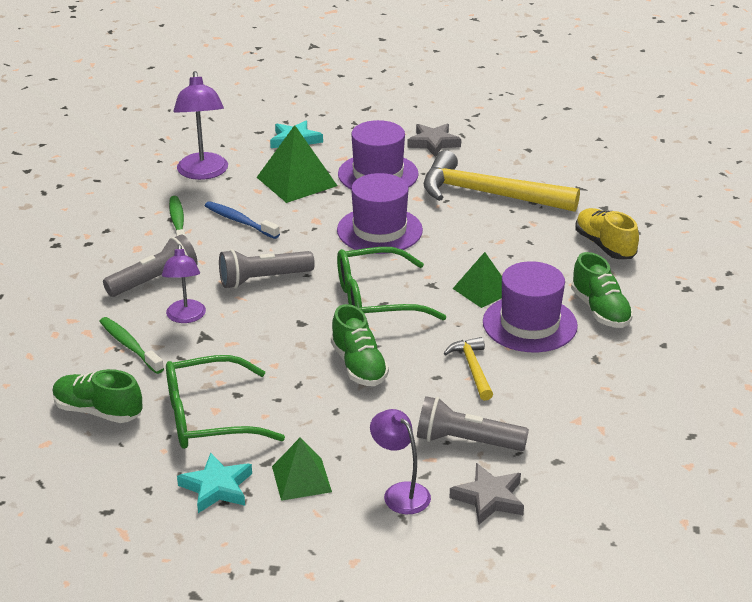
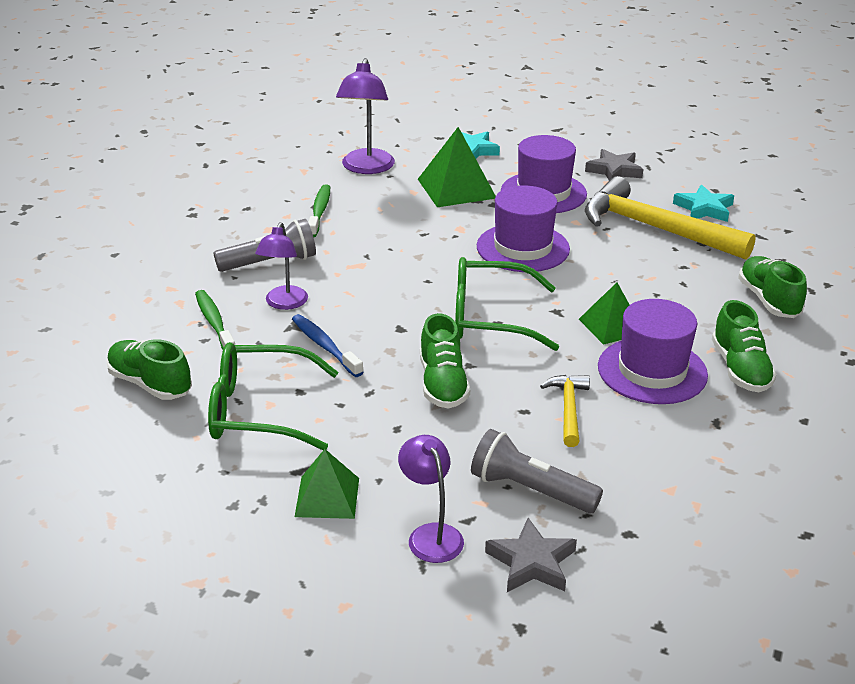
camera: 15 degrees right, 0 degrees up
turquoise star [177,453,252,513] -> turquoise star moved to [673,184,734,222]
blue toothbrush [205,201,280,239] -> blue toothbrush moved to [292,314,364,377]
grey flashlight [219,249,315,289] -> none
yellow shoe [575,208,639,259] -> green shoe [738,256,807,318]

